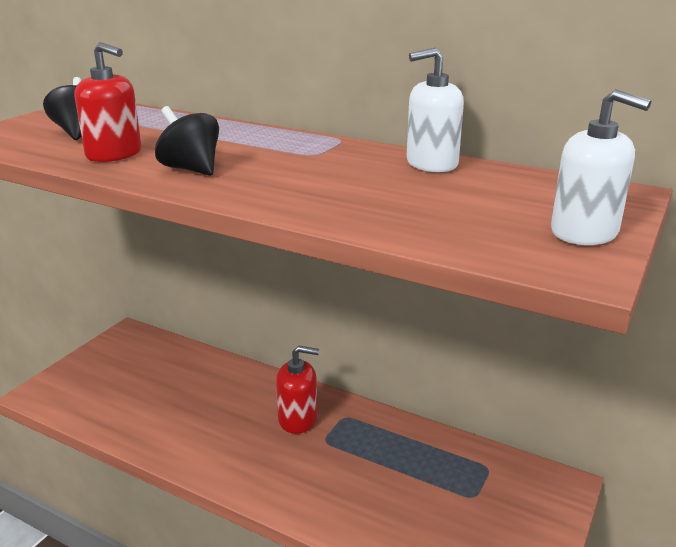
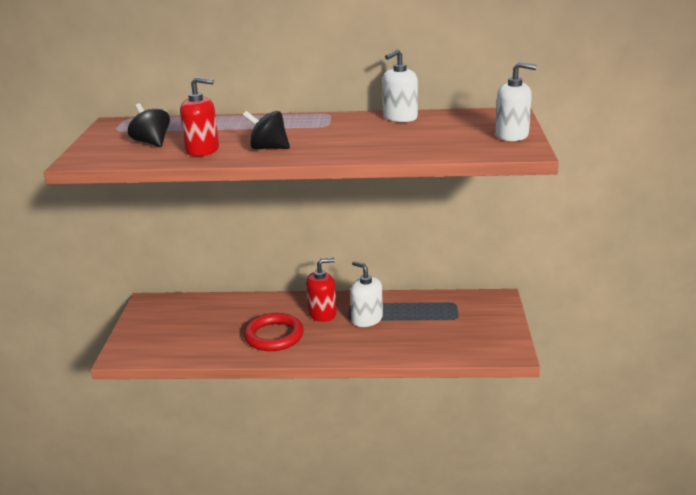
camera: 25 degrees left, 0 degrees up
none -> red ring [244,313,304,351]
none -> white soap dispenser [350,261,383,327]

